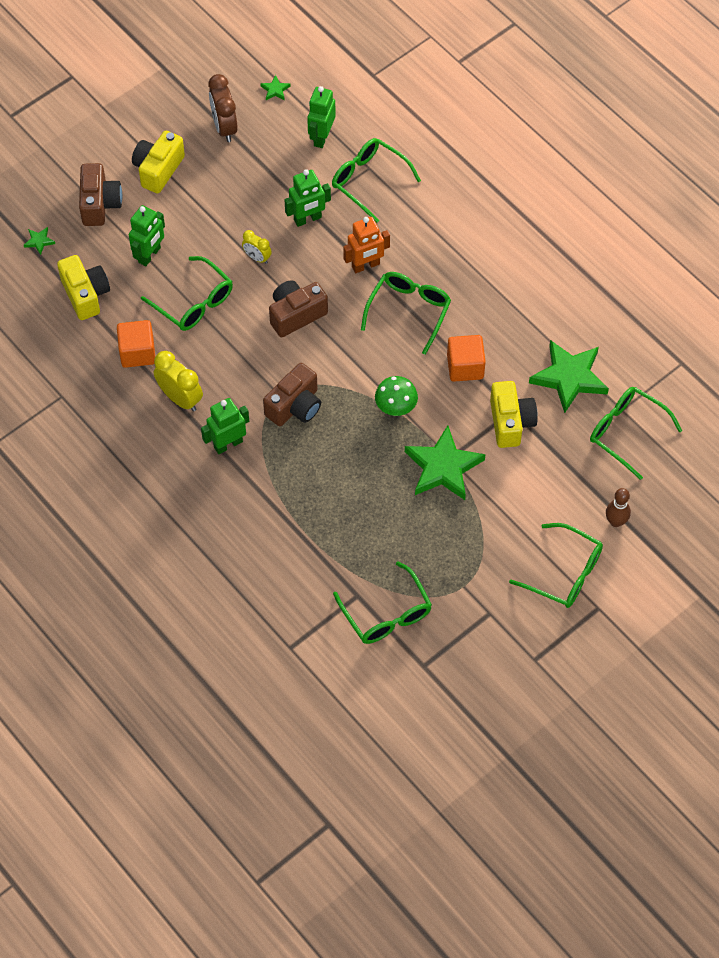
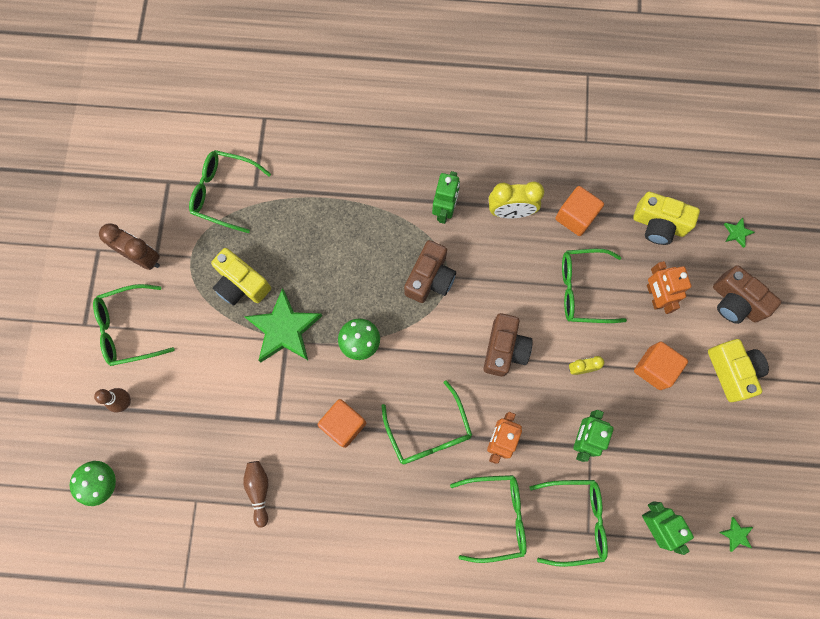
camera: 135 degrees right, 15 degrees up
green robot [129,205,165,266] -> orange robot [647,261,691,314]
brown clock [209,74,238,142] -> brown clock moved to [99,224,160,270]
brown camera [263,363,321,426] -> brown camera turned 150 degrees counterclockwise [404,240,456,303]
yellow camera [490,381,538,448] -> yellow camera moved to [211,248,271,306]
green star [529,340,609,413] -> brown bowling pin [243,461,268,528]
green glasses [590,387,682,480] -> green glasses moved to [450,475,527,563]
none -> green mushroom [70,461,116,506]
none -> orange cube [634,342,688,390]

